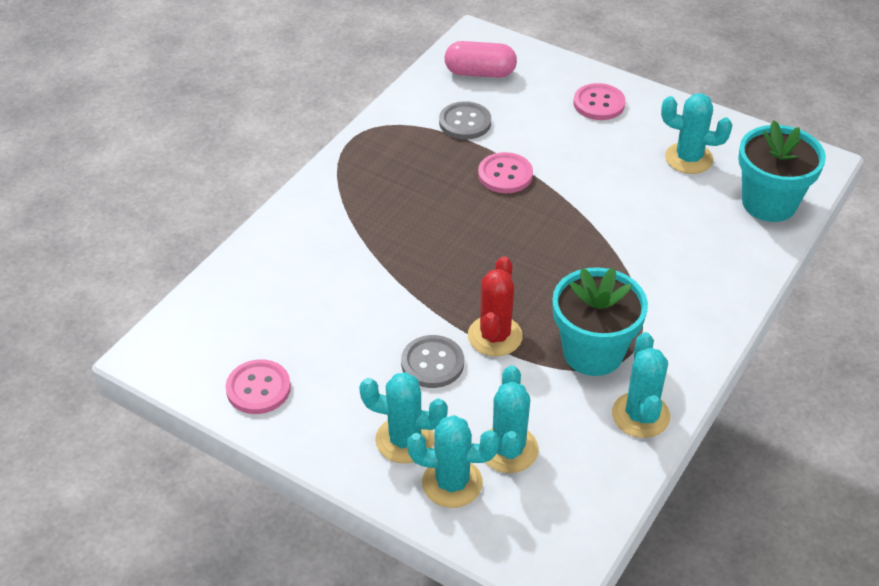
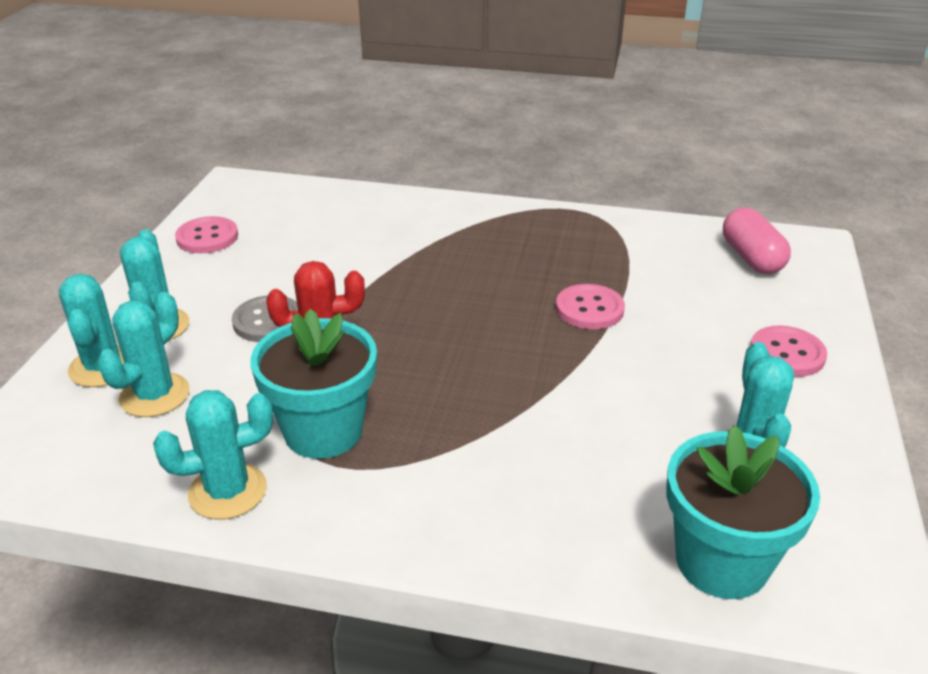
camera: 70 degrees right, 10 degrees down
grey button [439,101,491,140] -> none
turquoise cactus [485,365,539,473] -> turquoise cactus turned 45 degrees counterclockwise [97,292,190,417]

